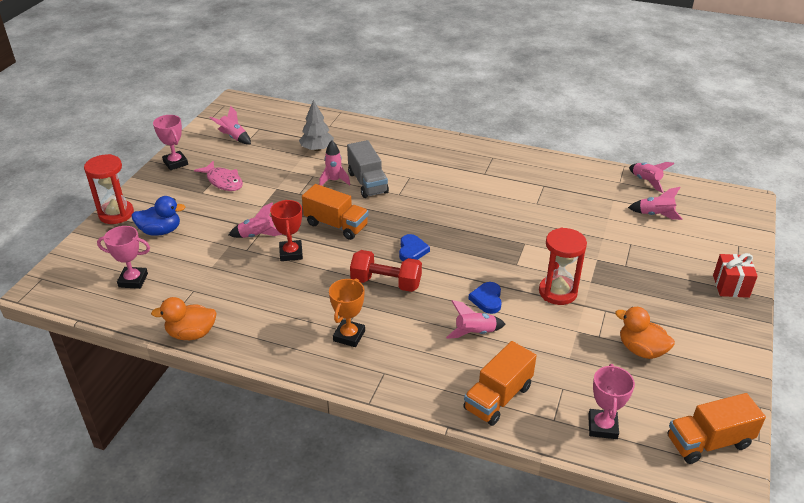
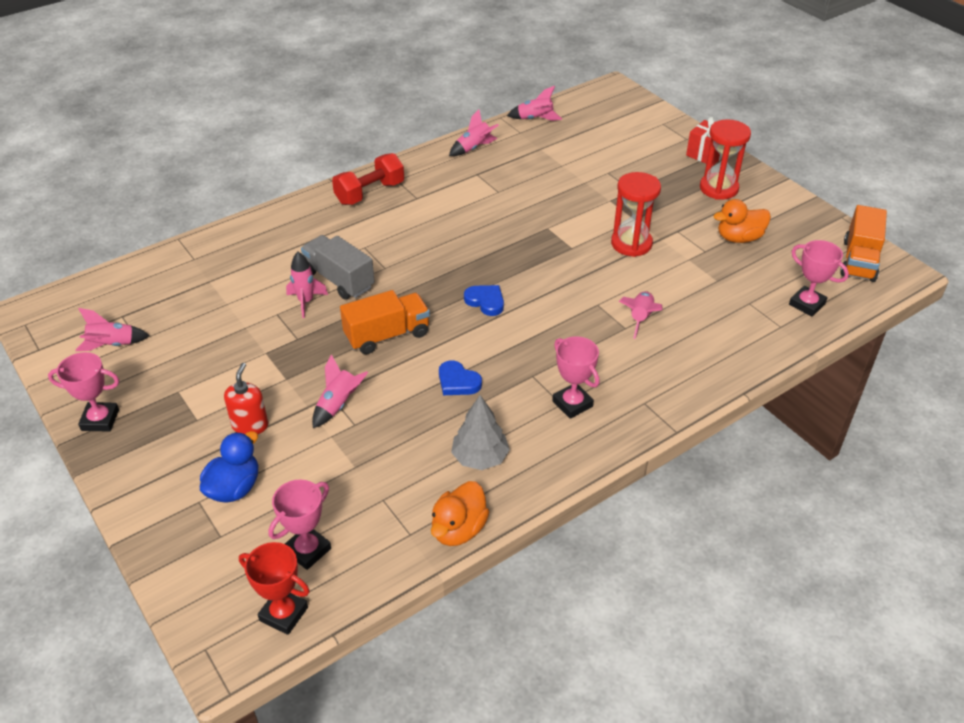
camera: 55 degrees left, 5 degrees up
red hourglass [84,154,134,224] -> red hourglass moved to [700,119,751,200]
pink fish [194,161,243,191] -> none
red trophy [270,200,303,261] -> red trophy moved to [239,542,310,635]
grey tree [299,100,334,151] -> grey tree moved to [451,395,510,470]
orange trophy [329,279,365,347] -> pink trophy [552,336,600,419]
grey truck [347,140,389,198] -> grey truck turned 150 degrees counterclockwise [301,235,375,300]
red dumbbell [350,250,422,292] -> red dumbbell moved to [332,153,404,205]
orange truck [463,341,536,426] -> none
blue heart [468,282,502,314] -> blue heart moved to [439,360,482,395]
pink rocket [628,187,683,220] -> pink rocket moved to [449,110,499,156]
none -> red soap dispenser [224,363,268,434]

